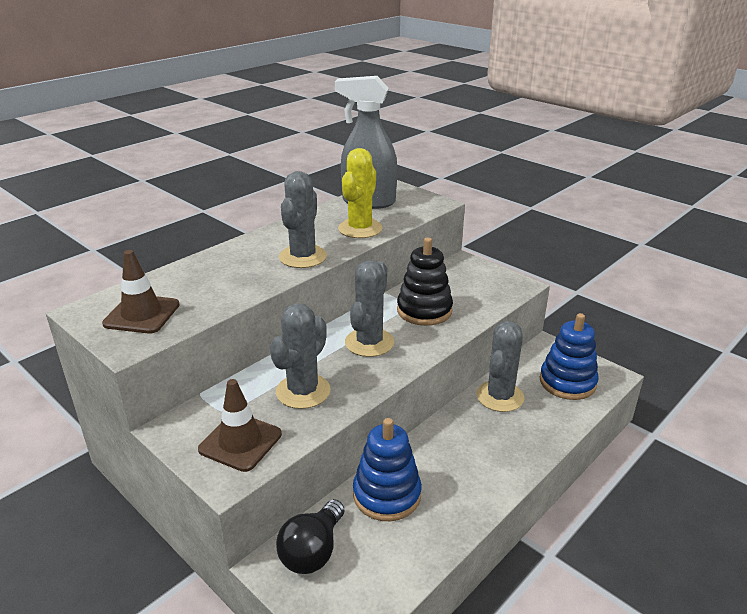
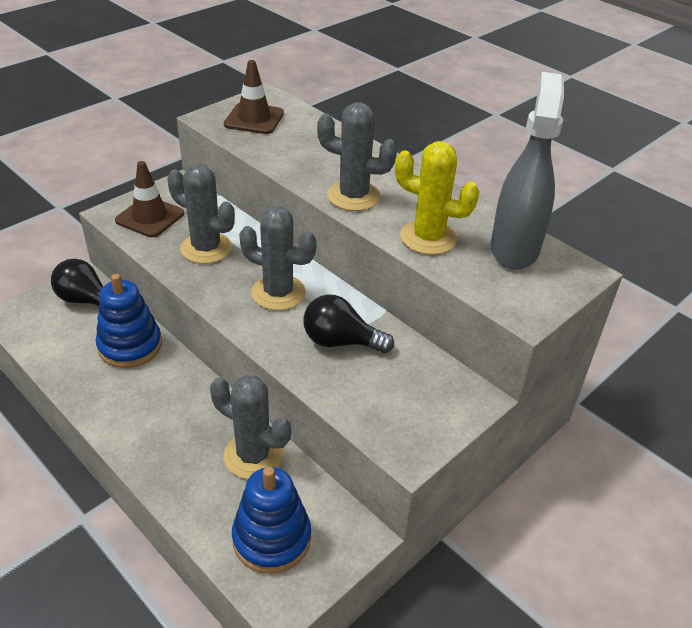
camera: 90 degrees right, 10 degrees up
black stacking toy [397,237,453,326] -> black light bulb [303,294,394,353]

